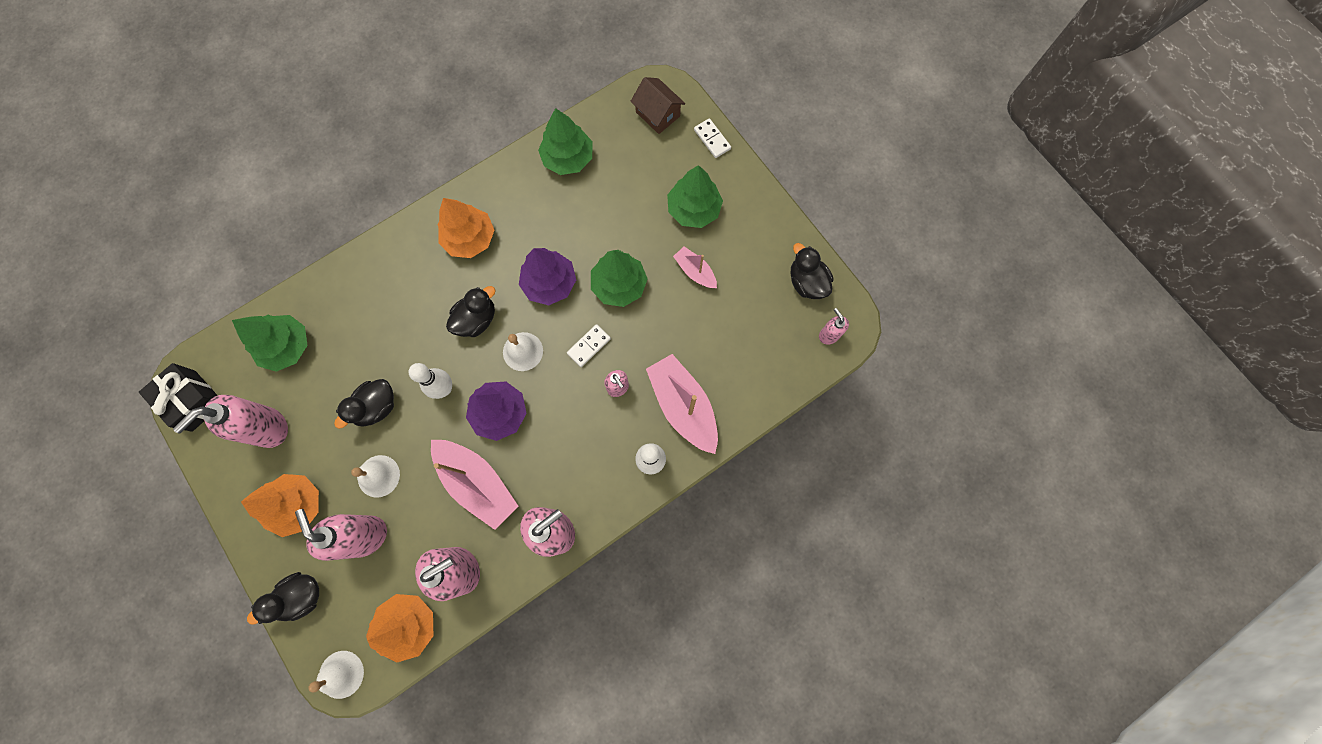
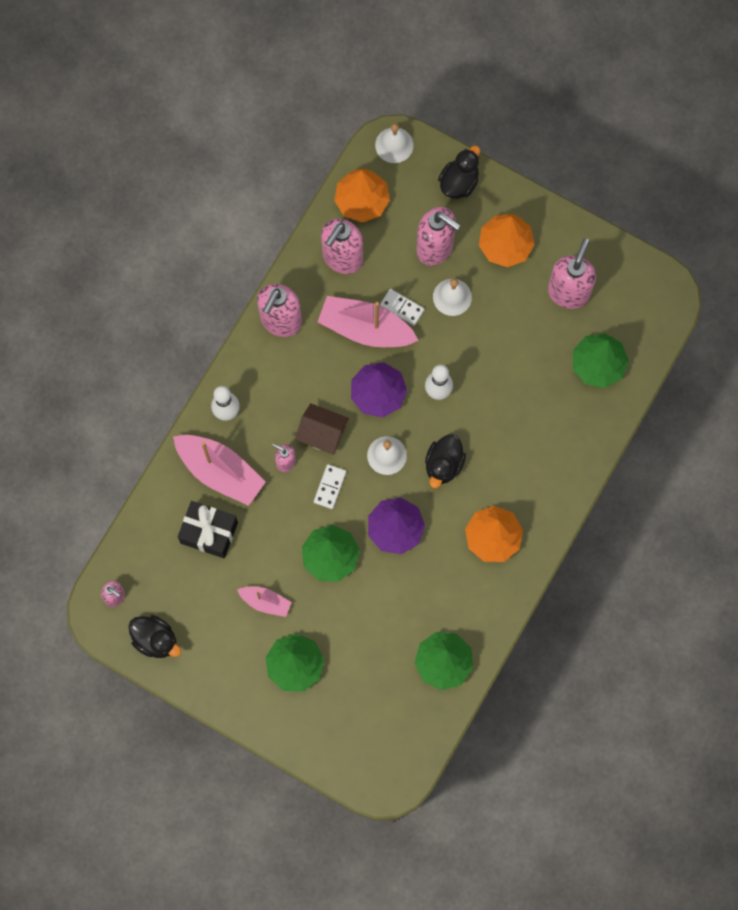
camera: 155 degrees right, 0 degrees up
black gift [139,363,218,432] -> black gift moved to [178,501,238,558]
black duck [334,379,394,429] -> none
brown house [630,77,685,134] -> brown house moved to [295,403,349,455]
white domino [694,118,731,158] -> white domino moved to [380,289,425,326]

